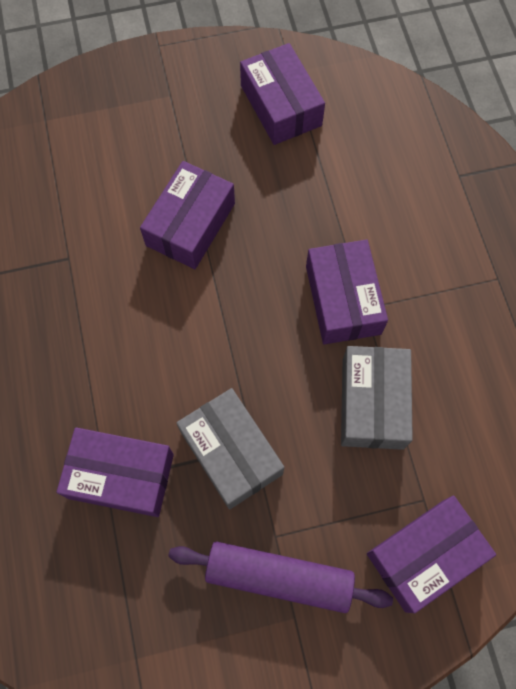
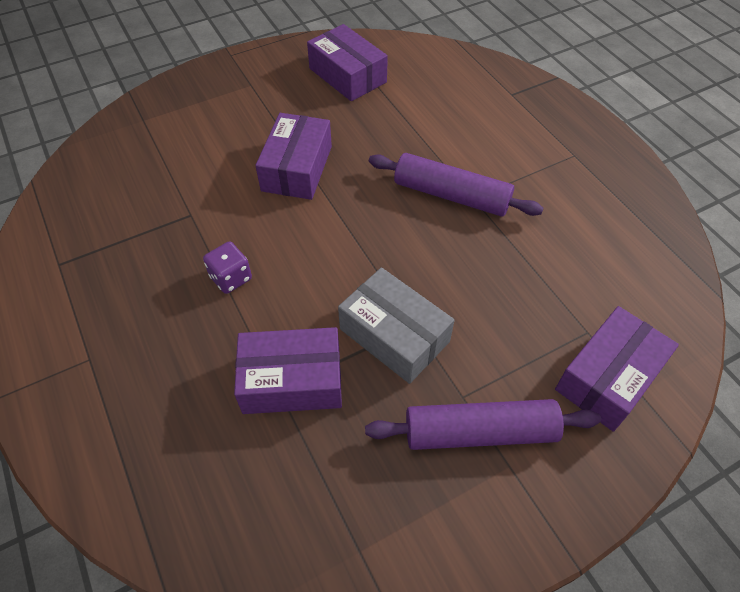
camera: 15 degrees left, 15 degrees down
purple box [306,239,388,344] -> purple rolling pin [369,153,544,217]
grey box [341,346,413,450] -> none
none -> purple dice [203,241,252,294]

